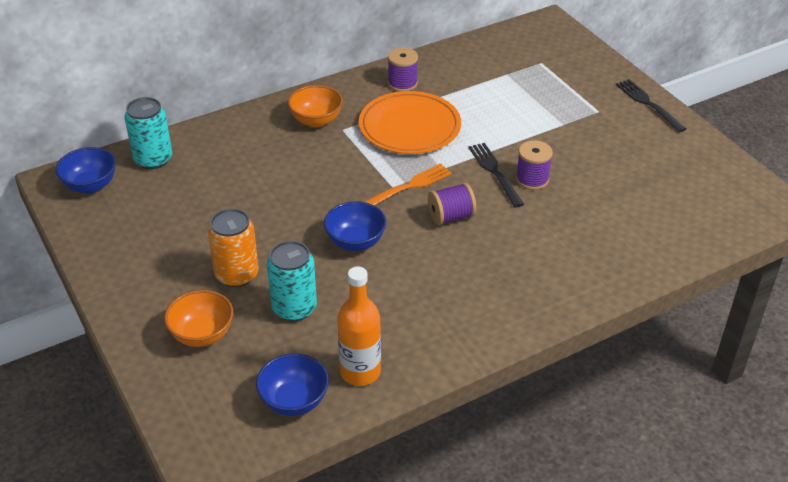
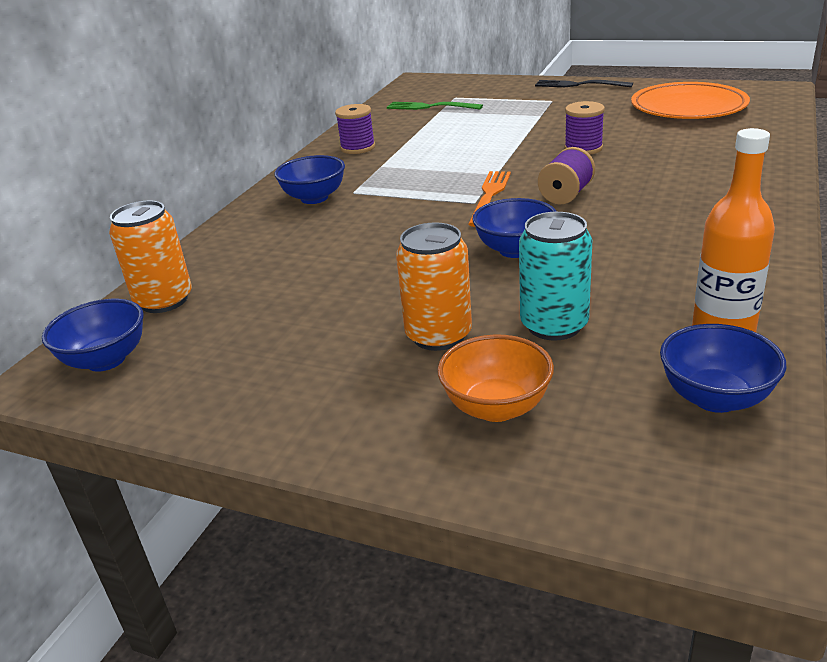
camera: 35 degrees left, 10 degrees down
turquoise can [124,97,172,169] -> orange can [109,201,192,313]
orange bowl [288,85,343,127] -> blue bowl [274,155,345,204]
orange plate [359,91,461,154] -> orange plate moved to [631,82,750,119]
black fork [468,143,524,207] -> none
none -> green fork [387,102,483,110]

